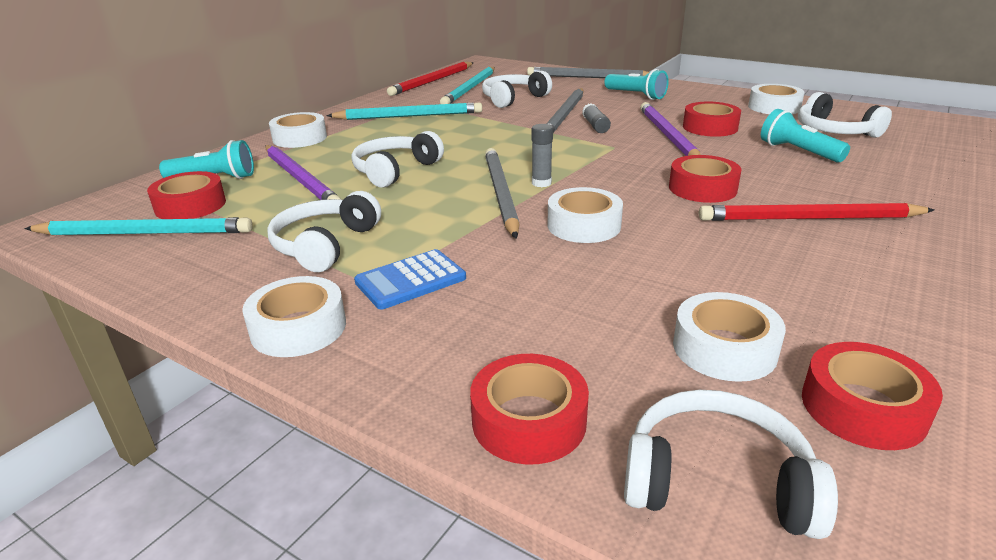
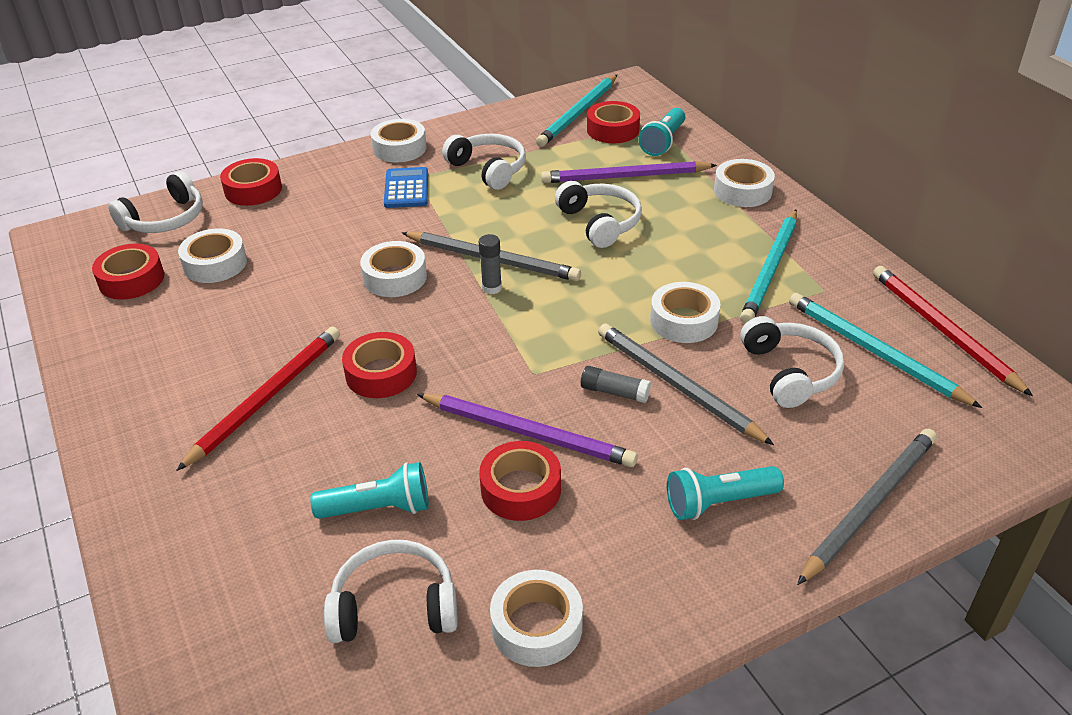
camera: 120 degrees right, 10 degrees up
none -> white tape [650,282,721,343]

